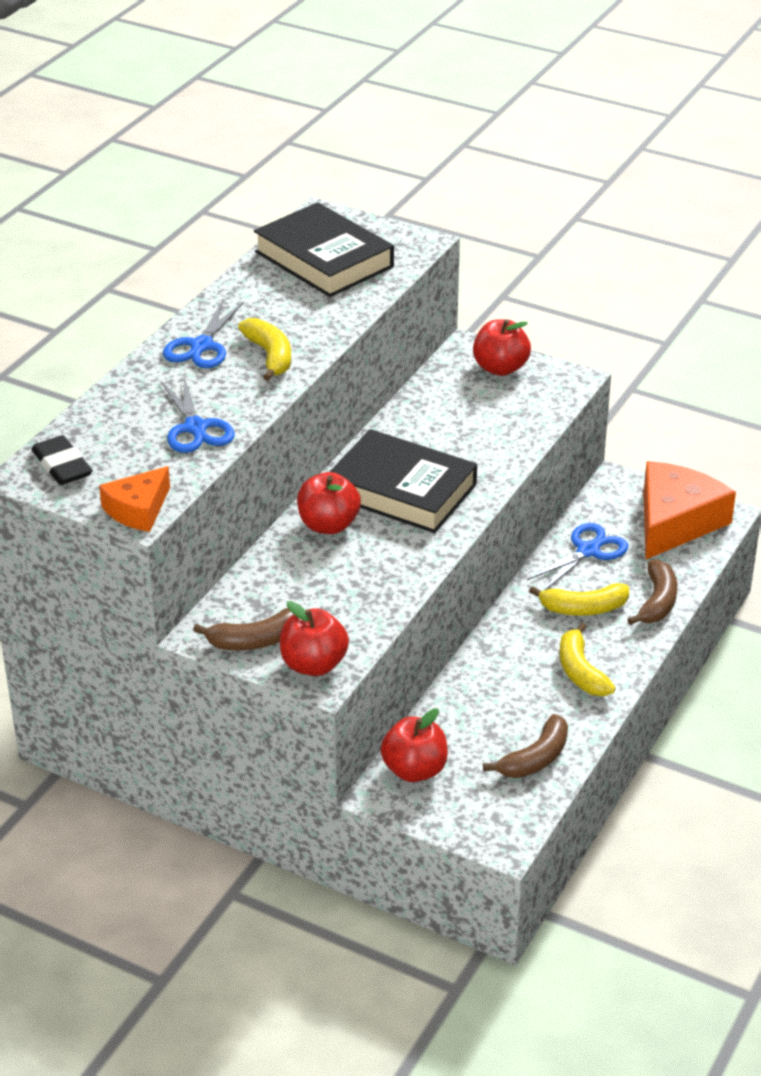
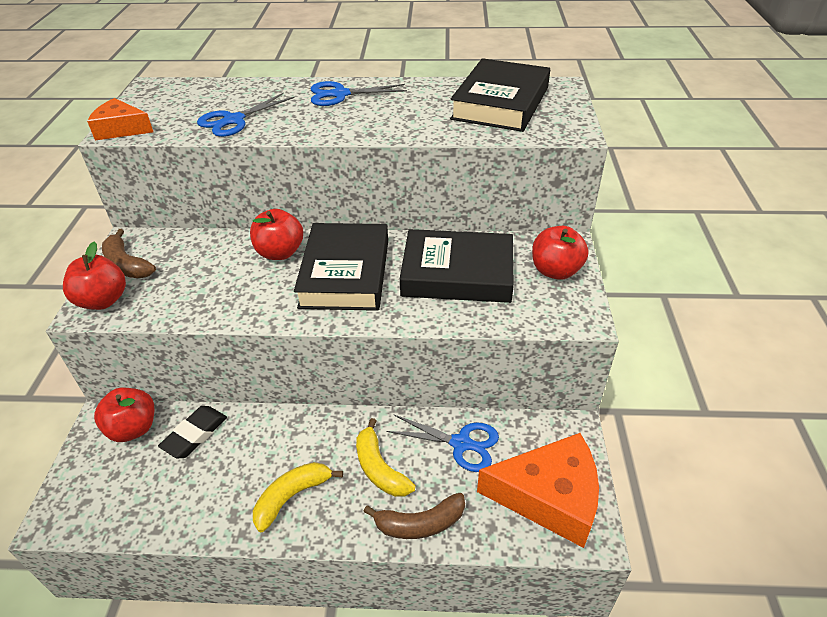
camera: 65 degrees right, 5 degrees up
black eraser [31,435,93,485] -> black eraser moved to [158,406,227,458]
yellow banana [238,318,291,381] -> none
brown banana [483,714,568,778] -> none
none -> black book [400,229,514,303]

